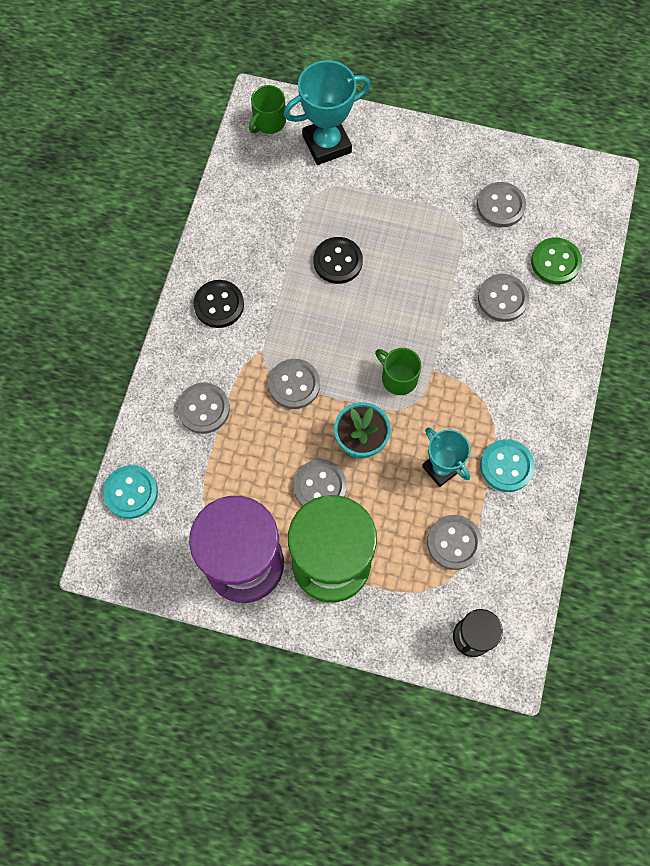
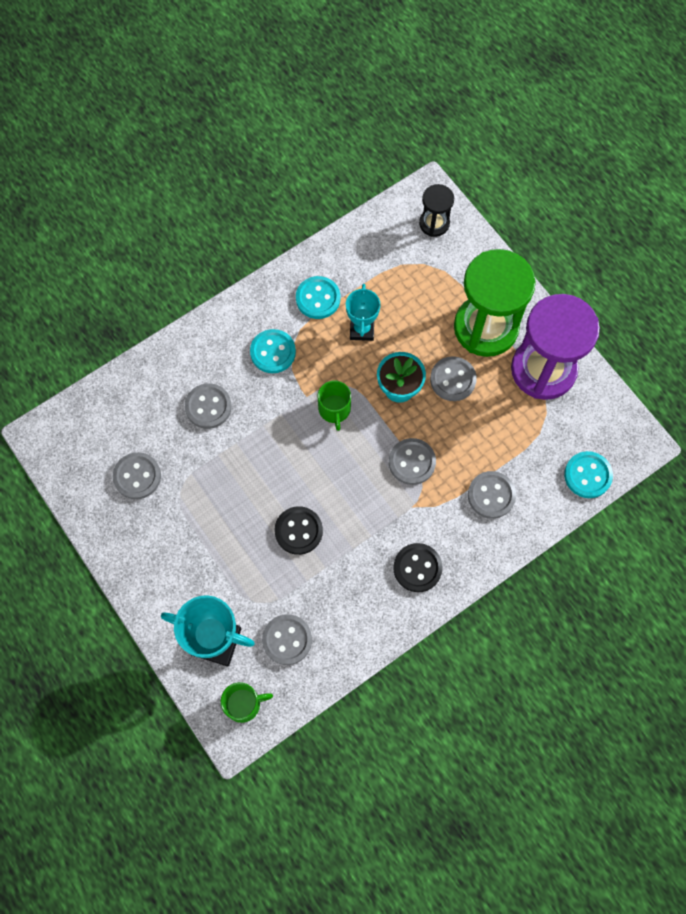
camera: 140 degrees left, 0 degrees up
grey button [427,515,482,570] -> grey button moved to [262,614,312,665]
green button [531,238,582,284] -> none
none -> turquoise button [250,329,296,373]

